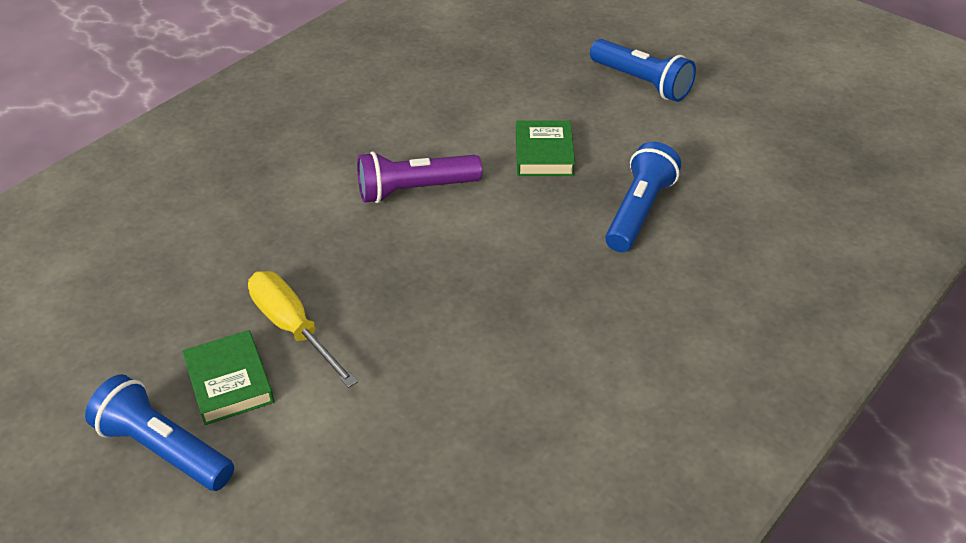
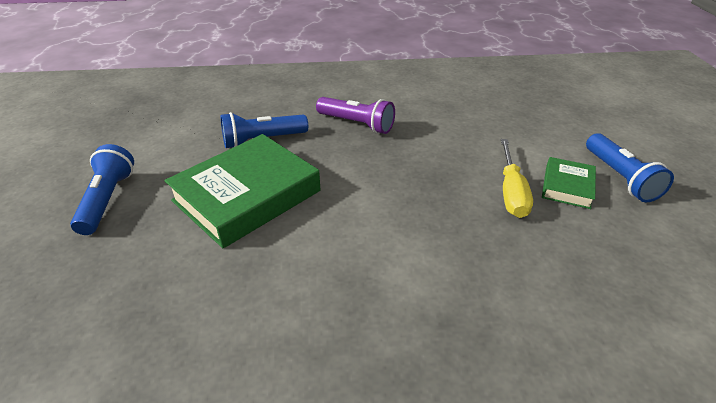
camera: 135 degrees left, 5 degrees down
purple flashlight [357,151,482,203] -> purple flashlight moved to [316,97,395,134]
green book [516,120,575,176] -> green book [165,134,320,248], size x2.02

